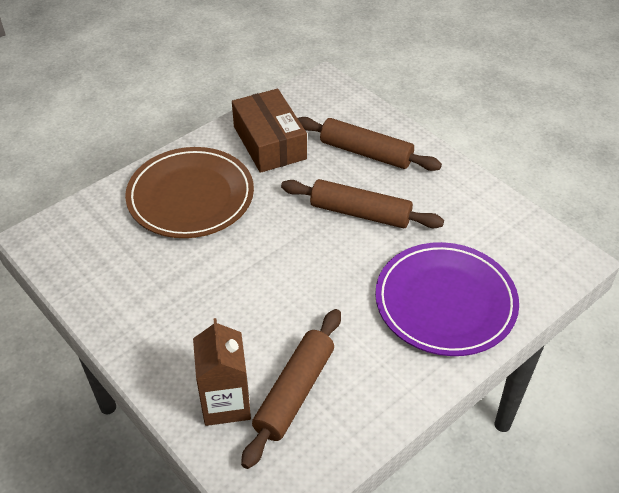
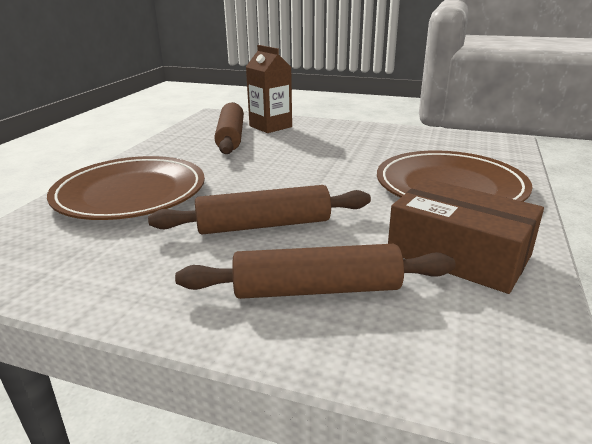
camera: 150 degrees right, 20 degrees down
purple plate [375,242,519,356] -> brown plate [47,156,205,220]

